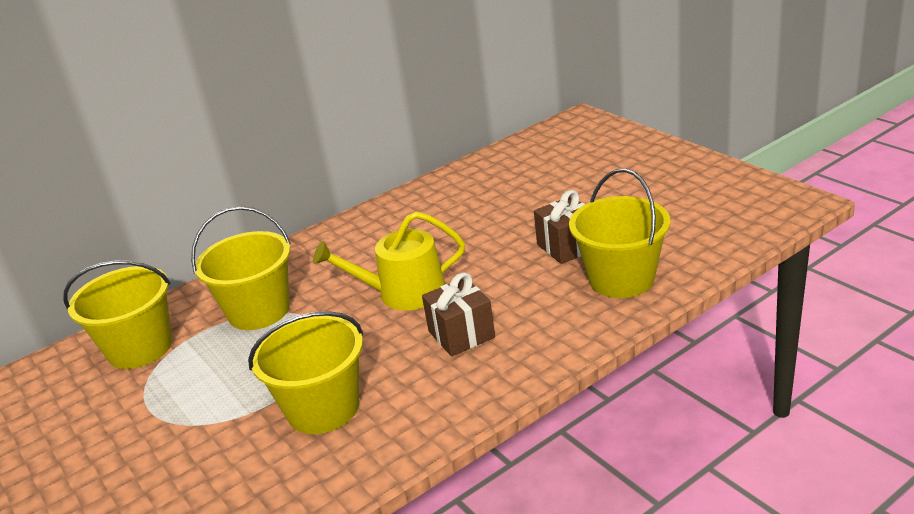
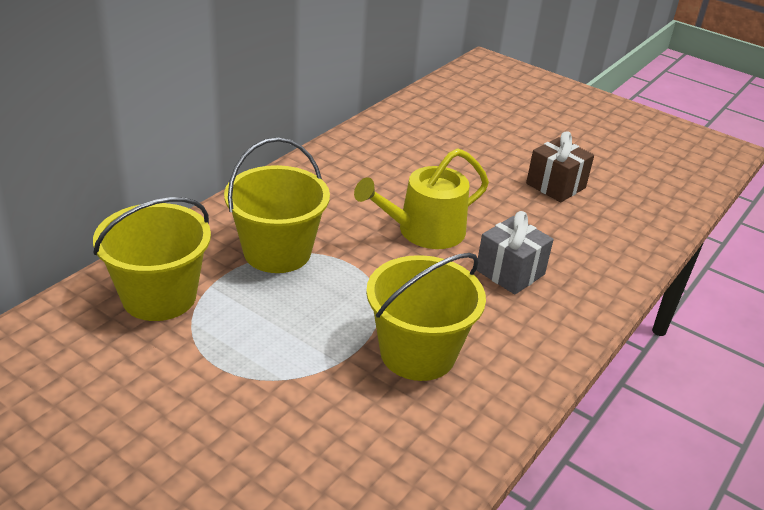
camera: 25 degrees left, 5 degrees up
brown gift [422,272,495,357] -> grey gift [476,211,554,295]
yellow bucket [569,168,670,298] -> none

